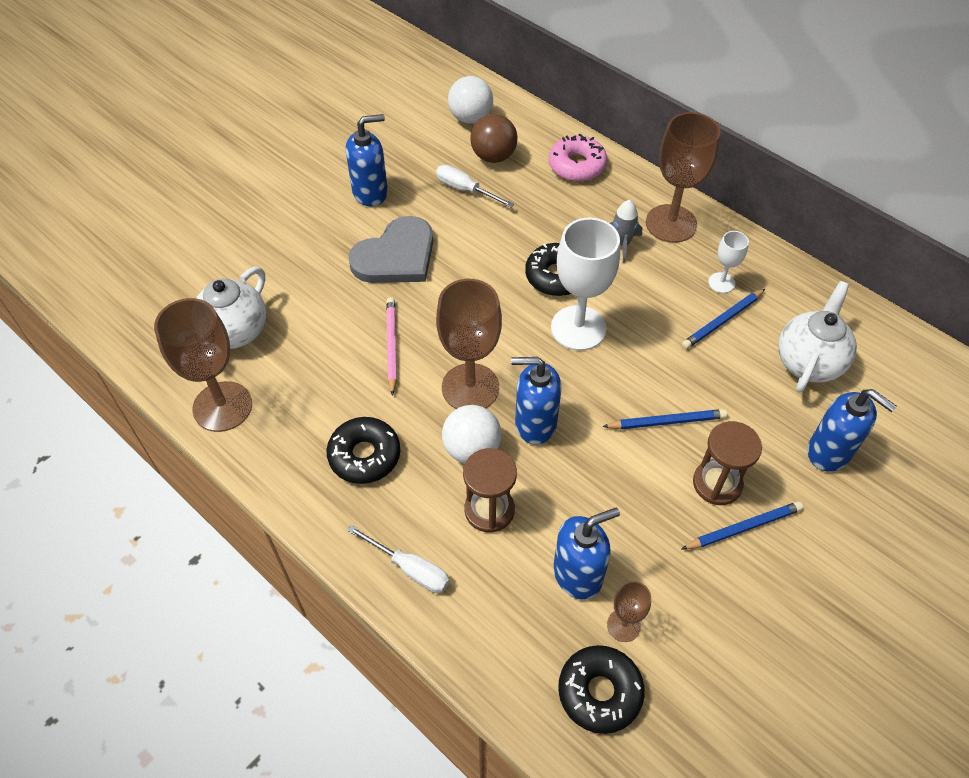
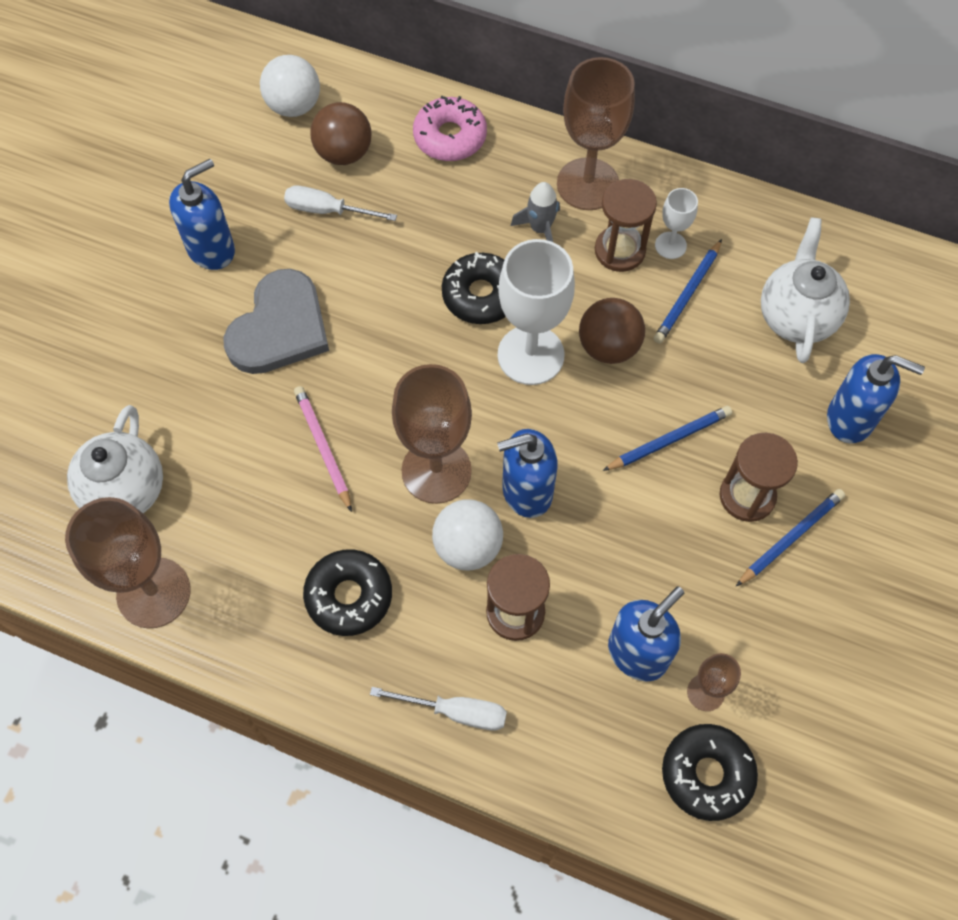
camera: 20 degrees left, 10 degrees up
none -> brown ball [579,298,645,364]
none -> brown hourglass [595,179,657,272]

